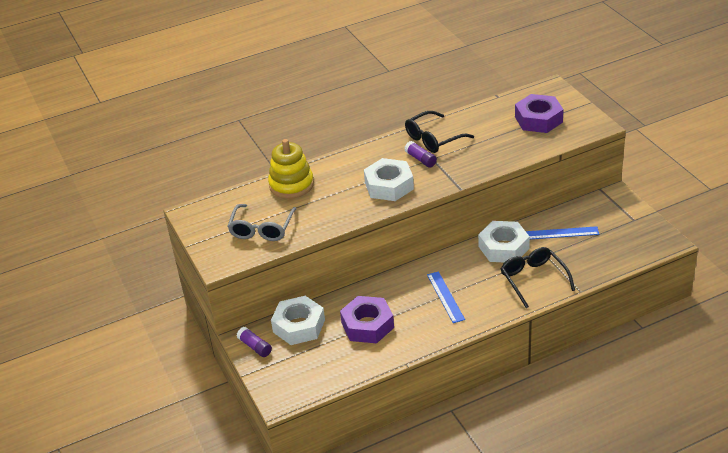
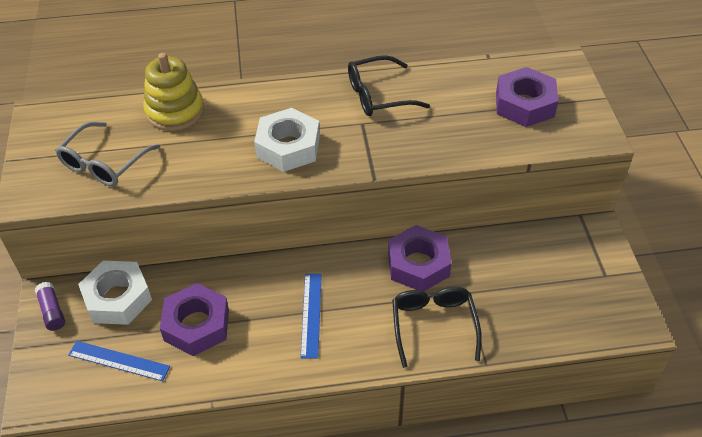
camera: 15 degrees right, 10 degrees up
purple glue stick [404,141,437,167] -> none
white nut [478,221,530,263] -> purple nut [388,225,452,292]
blue ruler [526,226,599,239] -> blue ruler moved to [68,341,170,381]

